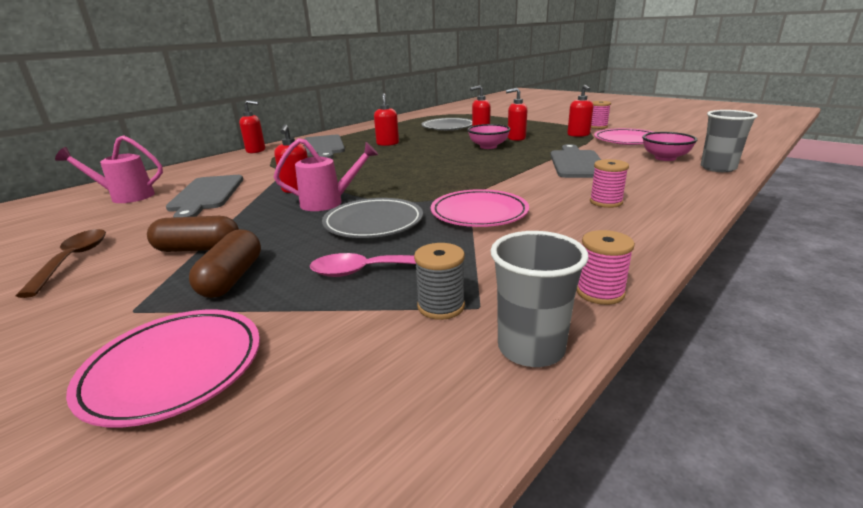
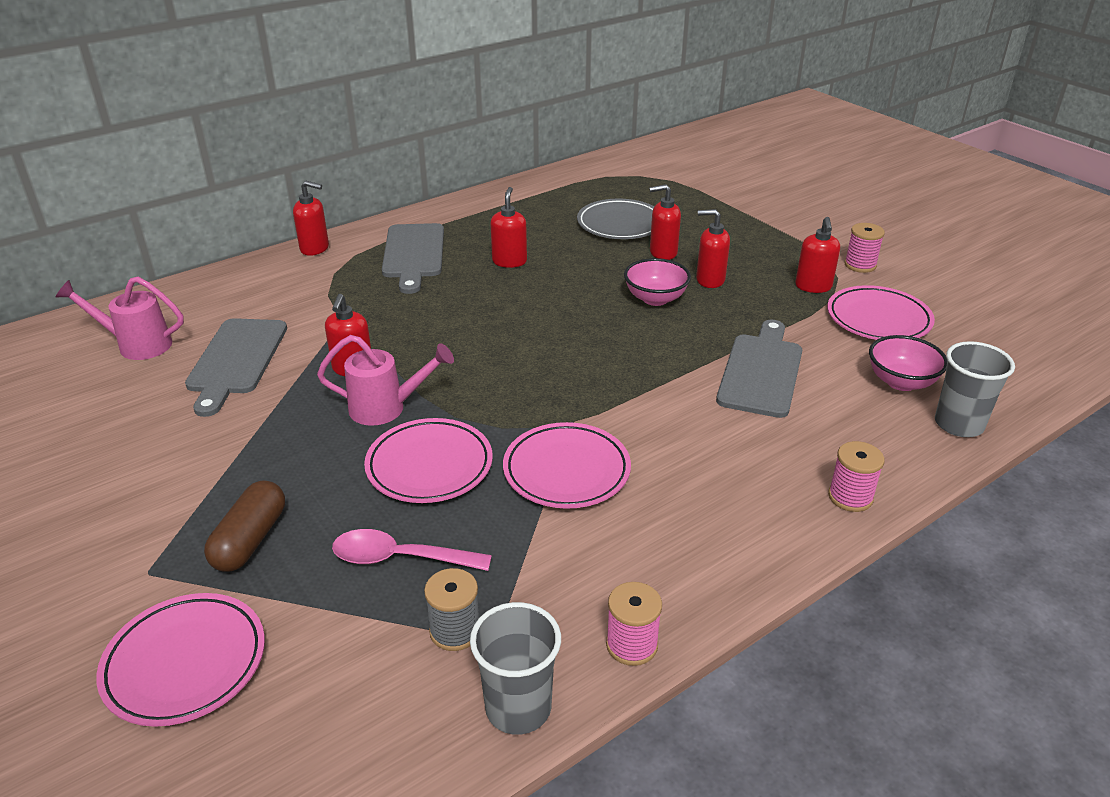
camera: 10 degrees right, 10 degrees up
brown spoon [16,229,106,298] -> none
brown capsule [147,216,239,252] -> none
grey plate [322,198,423,238] -> pink plate [364,418,493,503]
pink spool [590,159,629,208] -> pink spool moved to [828,441,885,512]

